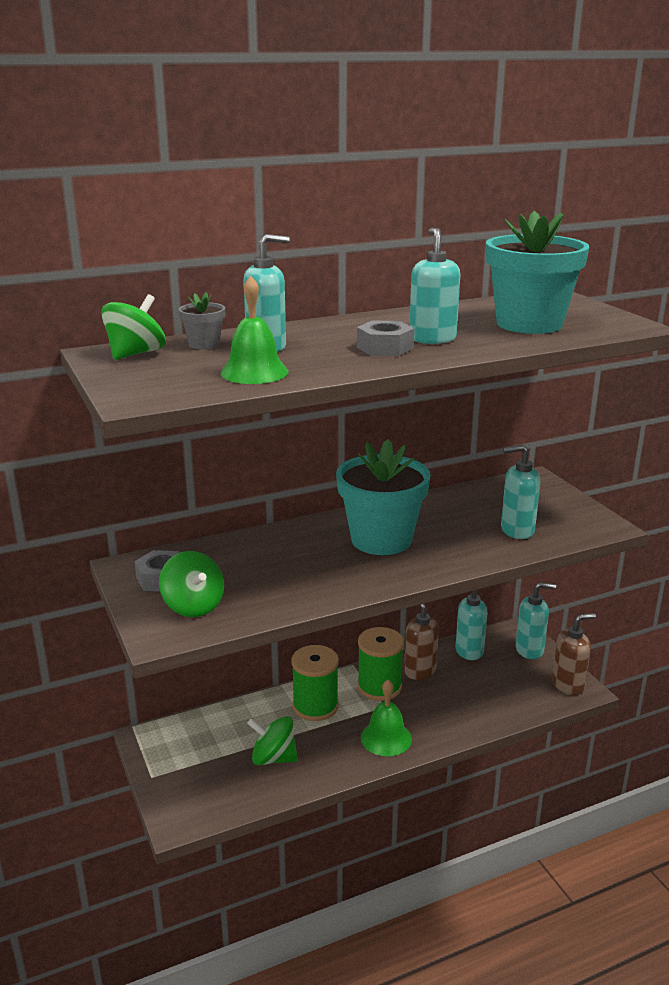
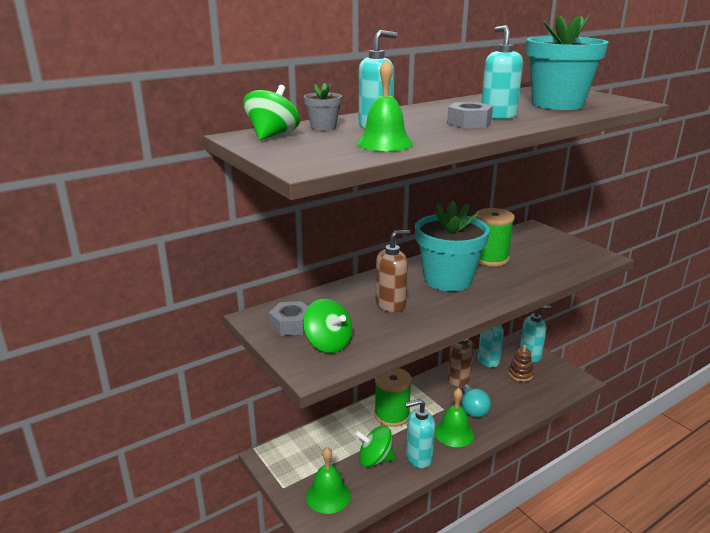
camera: 10 degrees left, 0 degrees up
green spool [357,627,404,701] -> green spool moved to [476,208,515,266]
turquoise soap dispenser [501,445,540,539] -> turquoise soap dispenser moved to [405,399,435,468]
brown soap dispenser [552,613,596,695] -> brown soap dispenser moved to [376,230,410,312]
none -> green bell [306,447,351,514]
none -> turquoise light bulb [462,384,491,418]
none -> brown stacking toy [508,345,534,382]

